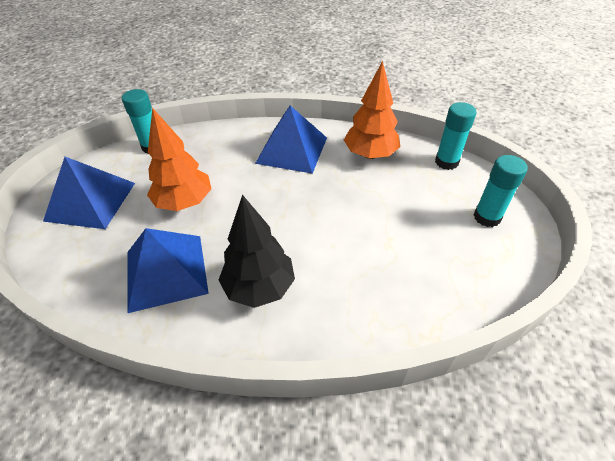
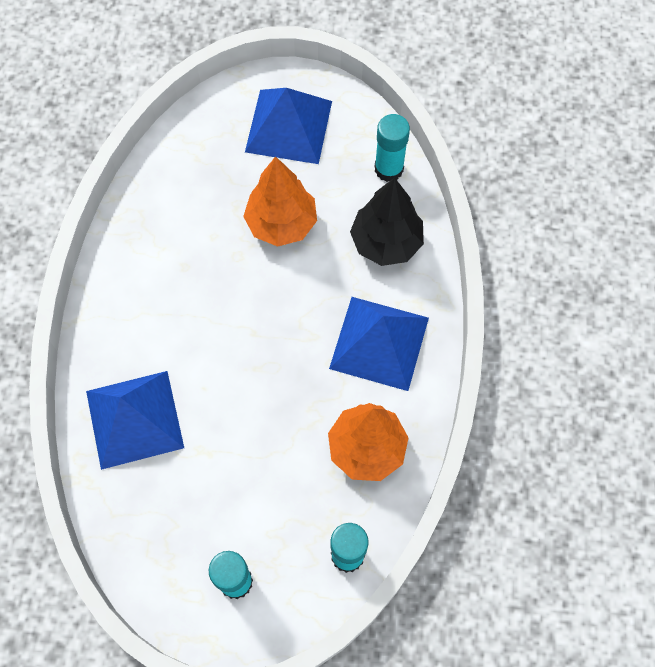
camera: 90 degrees right, 20 degrees up
blue pyramid [127,228,209,313] -> blue pyramid moved to [86,371,184,470]
black tree [219,195,295,308] -> black tree moved to [350,177,424,266]

